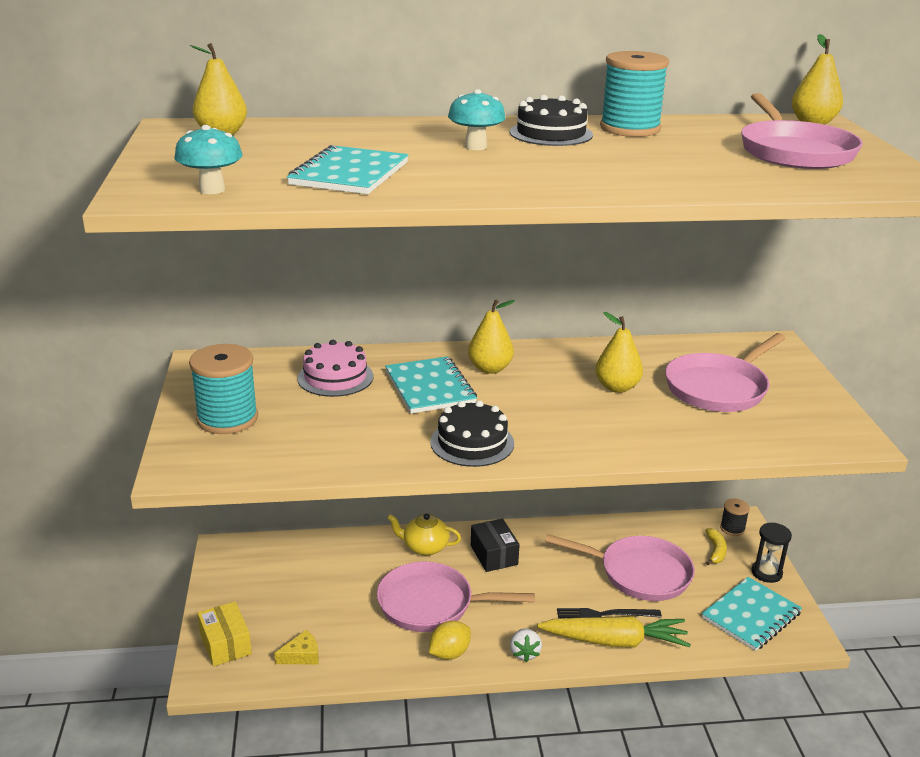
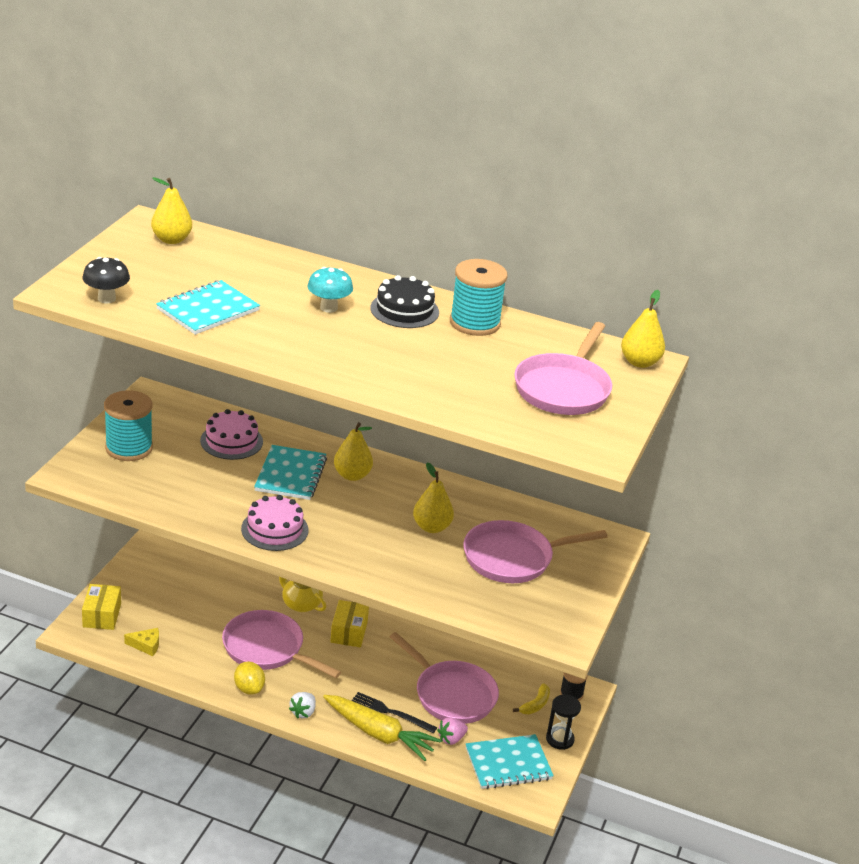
camera: 25 degrees right, 5 degrees up
turquoise mushroom [175,125,243,194] -> black mushroom [83,257,130,303]
yellow lemon [429,621,471,660] -> yellow lemon turned 75 degrees clockwise [234,661,265,695]
black cake [430,400,514,467] -> pink cake [241,495,309,551]
black box [471,519,520,572] -> yellow box [330,600,369,647]
none -> pink strawberry [437,717,468,745]

